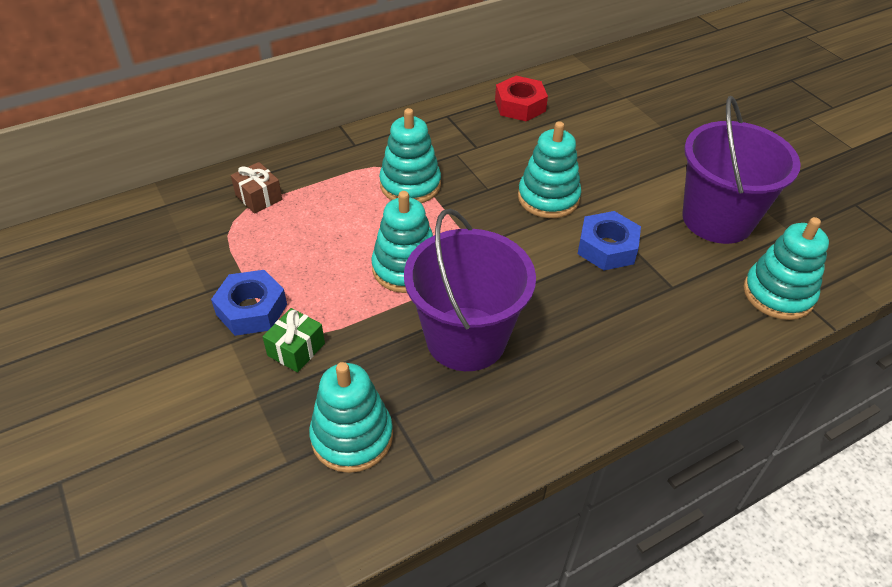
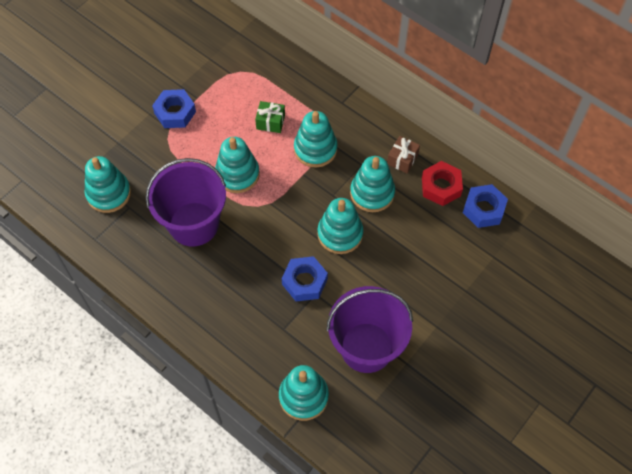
camera: 70 degrees right, 15 degrees up
brown gift [231,162,282,214] -> brown gift moved to [387,136,420,174]
green gift [262,308,325,372] -> green gift moved to [255,101,285,133]
none -> turquoise stacking toy [350,156,395,212]
none -> blue nut [463,184,508,228]

